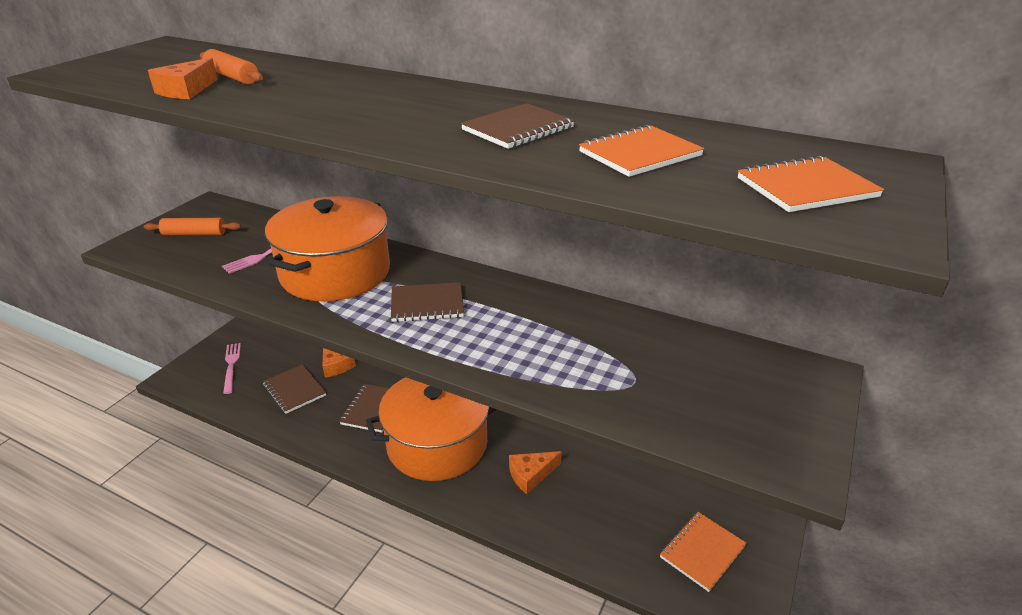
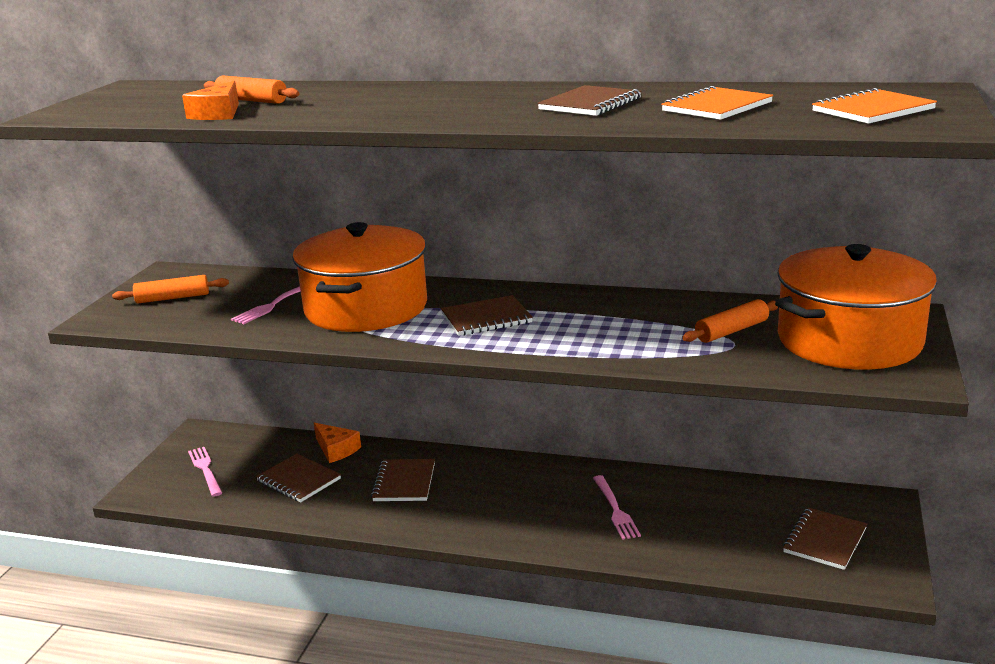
camera: 10 degrees left, 10 degrees down
orange pot [366,377,496,481] -> orange pot moved to [775,244,937,370]
orange cheese [509,451,562,494] -> pink fork [593,475,641,540]
orange notebook [660,512,747,592] -> brown notebook [783,508,867,570]
none -> orange rolling pin [682,299,778,343]

